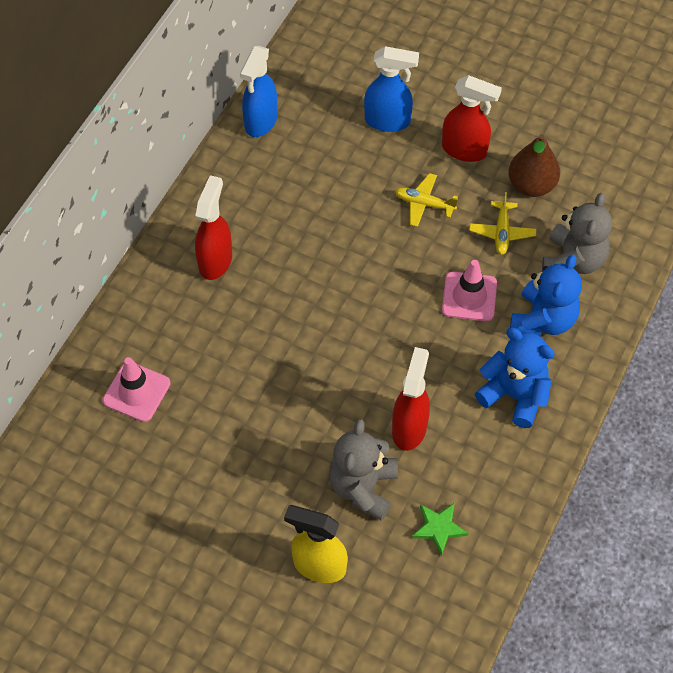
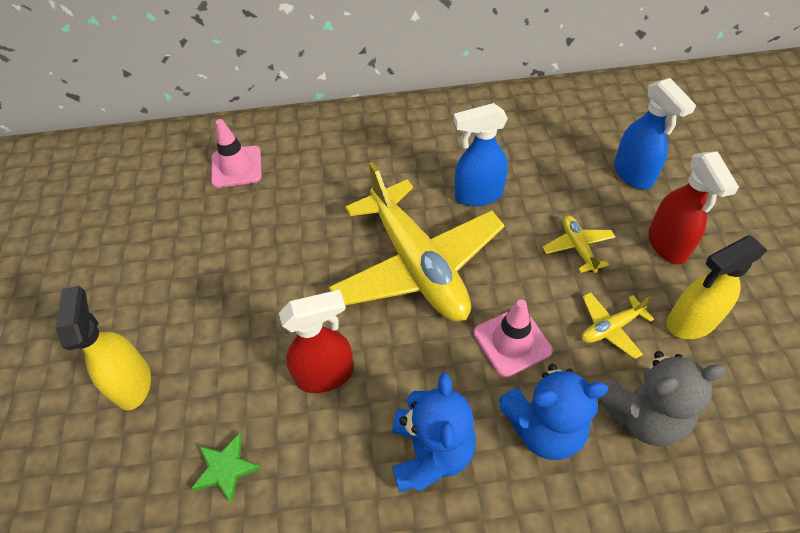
camera: 60 degrees right, 5 degrees down
red spray bottle [195,175,232,280] -> none
blue spray bottle [240,46,277,137] -> blue spray bottle moved to [454,103,508,206]
grey teddy bear [329,419,398,521] -> none
brown pear [508,134,560,197] -> yellow spray bottle [666,236,767,339]
none -> yellow plane [329,162,505,321]

